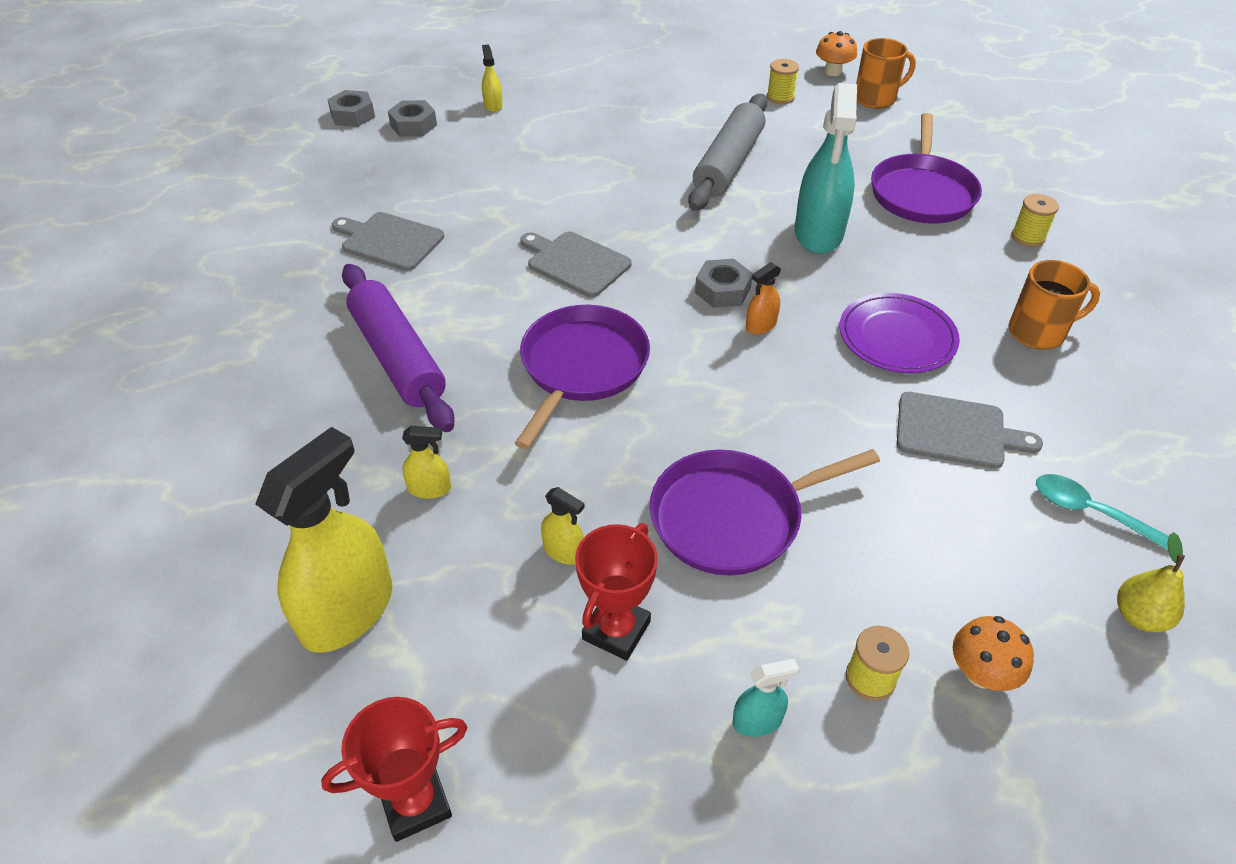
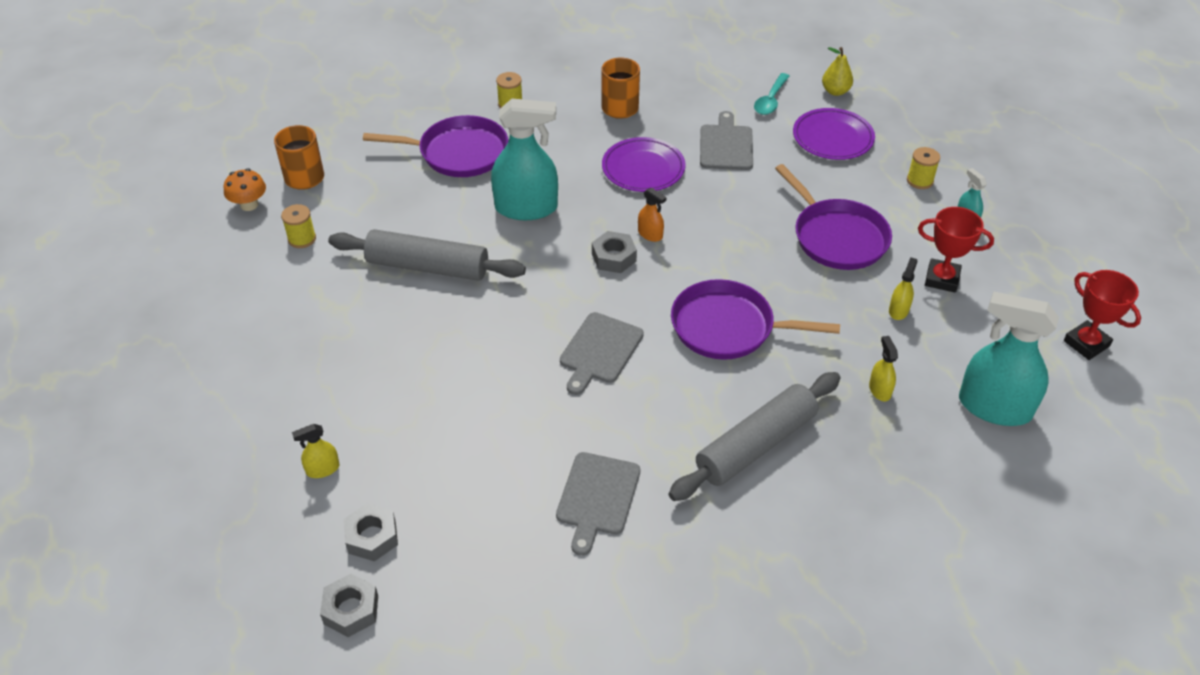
camera: 100 degrees left, 0 degrees up
yellow spray bottle [255,427,392,653] -> turquoise spray bottle [959,291,1059,426]
purple rolling pin [342,264,455,432] -> grey rolling pin [668,372,841,501]
orange mushroom [953,616,1034,691] -> none
none -> purple plate [793,108,875,160]

